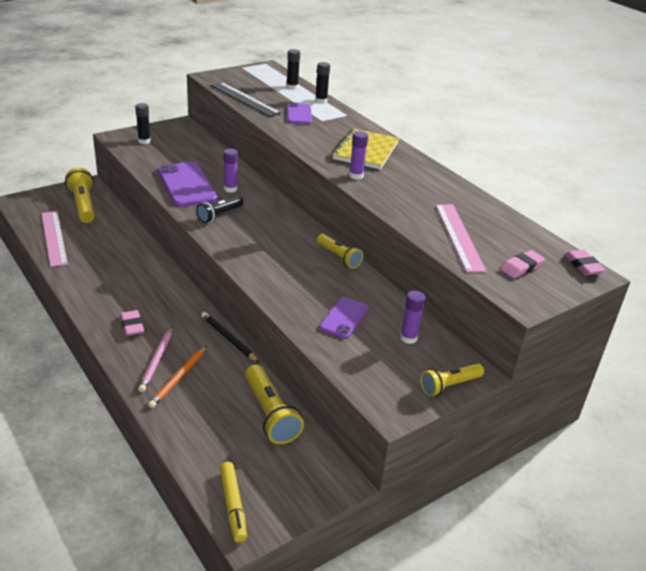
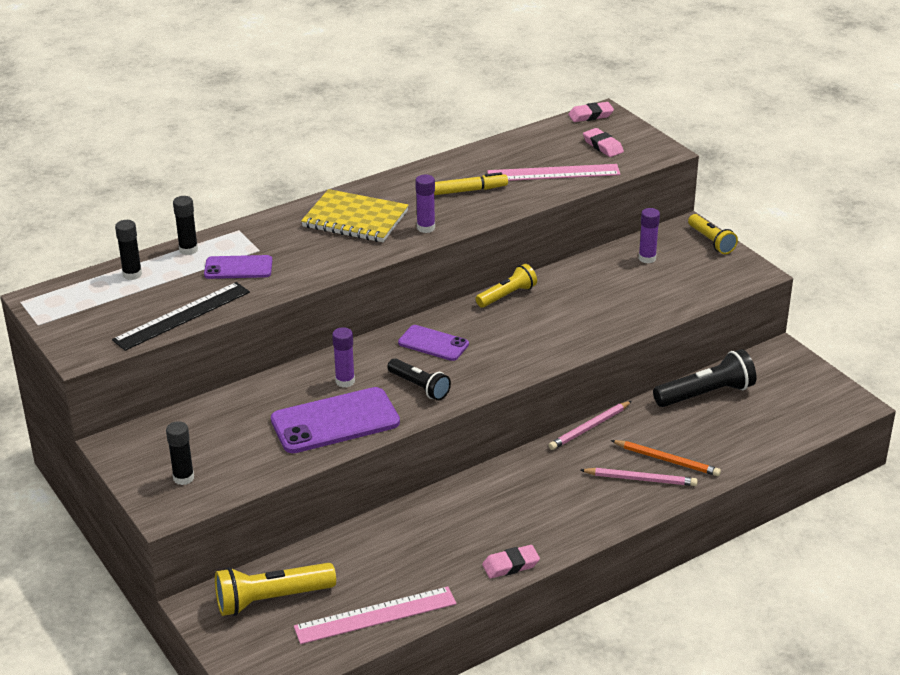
camera: 85 degrees left, 0 degrees up
pink eraser [120,310,144,336] -> pink eraser moved to [482,545,540,578]
black pencil [201,312,259,362] -> pink pencil [549,401,632,450]
yellow marker [220,462,247,543] -> yellow marker moved to [434,172,508,195]
yellow flashlight [245,364,304,444] -> black flashlight [653,349,757,407]
purple phone [319,297,369,339] -> purple phone moved to [398,325,469,361]

